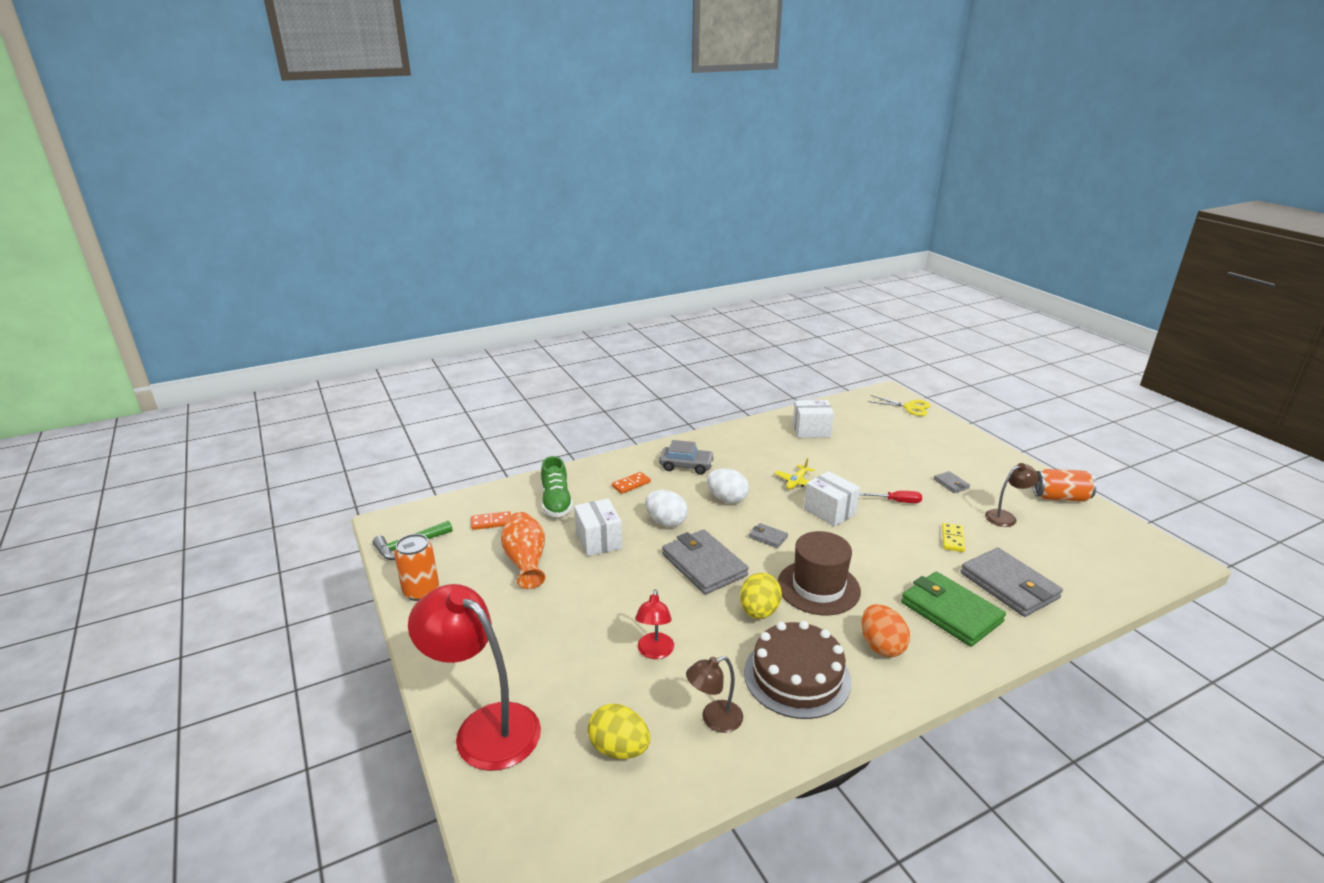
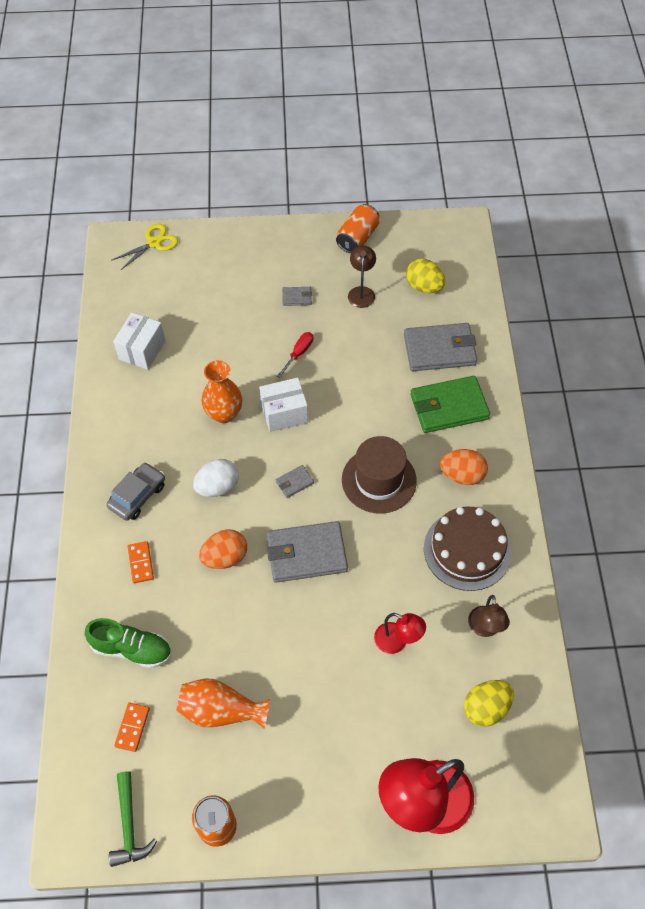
camera: 65 degrees left, 30 degrees up
white box [574,499,622,556] -> none
white egg [645,490,688,527] -> orange egg [199,529,247,569]
yellow egg [740,573,782,619] -> yellow egg moved to [406,259,445,293]
yellow plane [775,458,815,489] -> orange vase [202,360,242,423]
yellow domino [942,523,965,552] -> none

